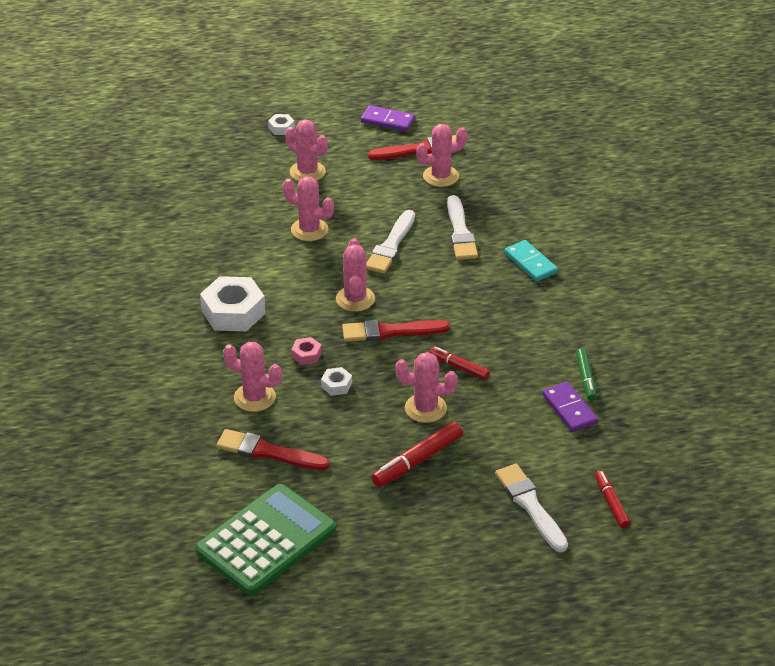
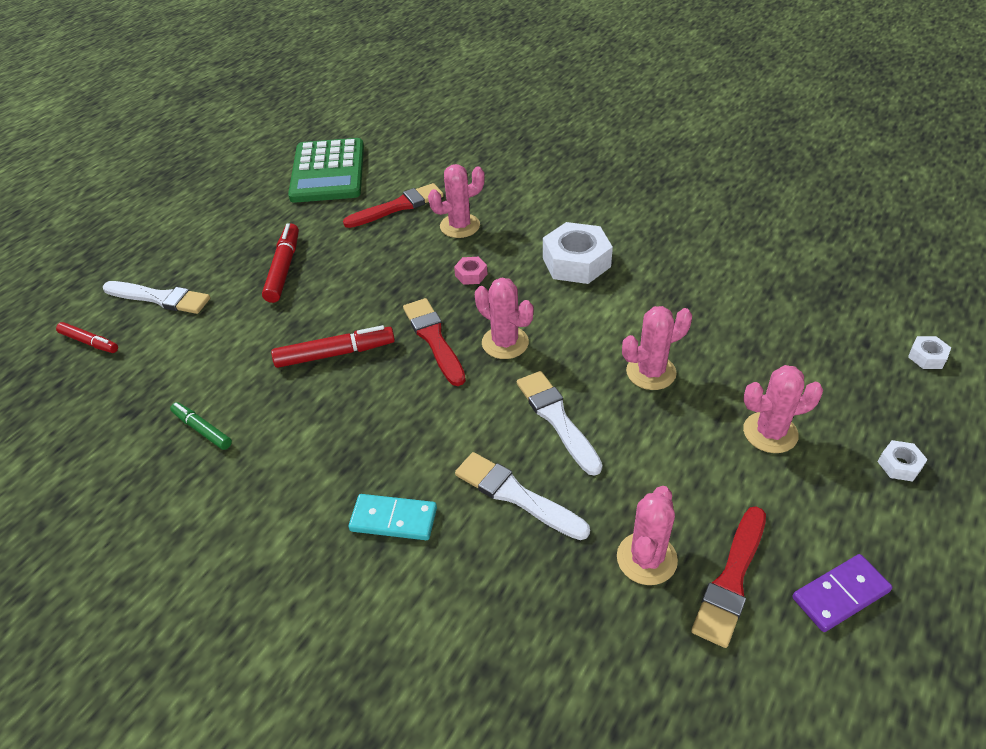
camera: 135 degrees right, 5 degrees up
white nut [321,367,352,396] -> white nut moved to [908,336,951,369]
red brush [342,320,450,342] -> red brush turned 60 degrees counterclockwise [403,298,466,386]
pink cactus [395,352,458,423] -> none
red marker [429,346,490,380] -> red marker [271,325,395,368], size x1.56
purple domino [542,382,598,432] -> none

